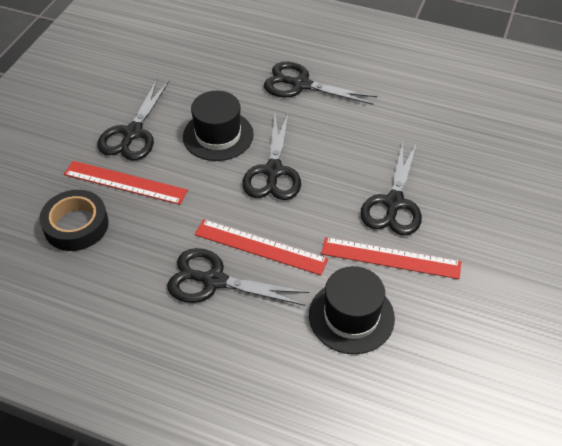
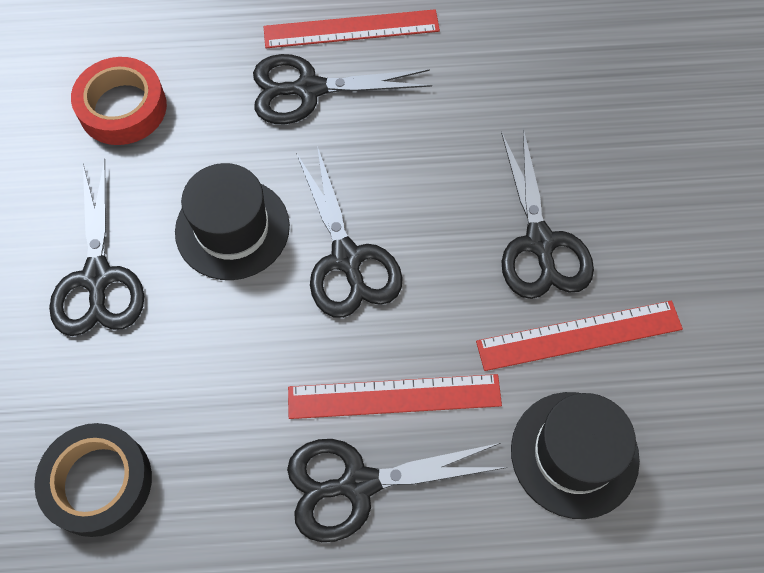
camera: 25 degrees left, 15 degrees up
red ruler [64,161,188,205] -> red ruler moved to [263,9,440,48]
none -> red tape [71,57,167,145]

